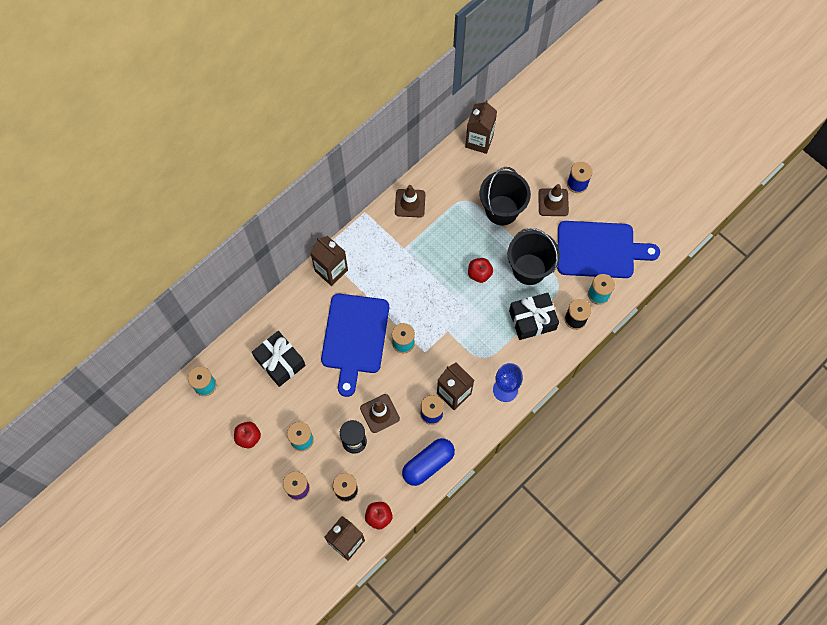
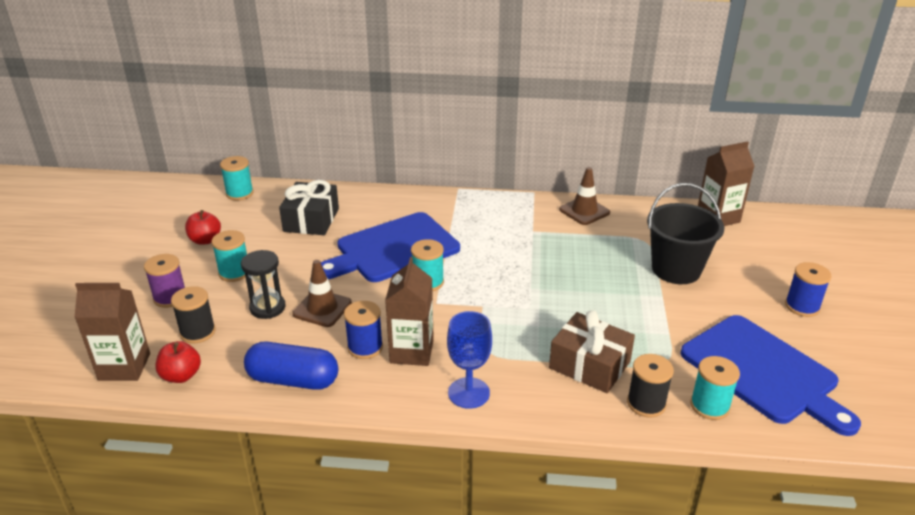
camera: 50 degrees right, 35 degrees down
brown carton [310,236,348,286] -> none
red apple [468,258,493,283] -> none
black bucket [507,228,560,285] -> none
black gift [509,293,559,340] -> brown gift [549,310,635,393]
brown traffic cone [538,184,569,216] -> none

